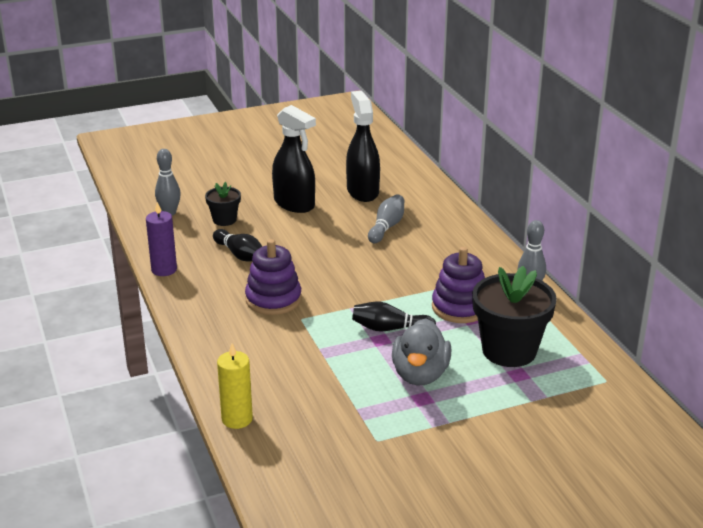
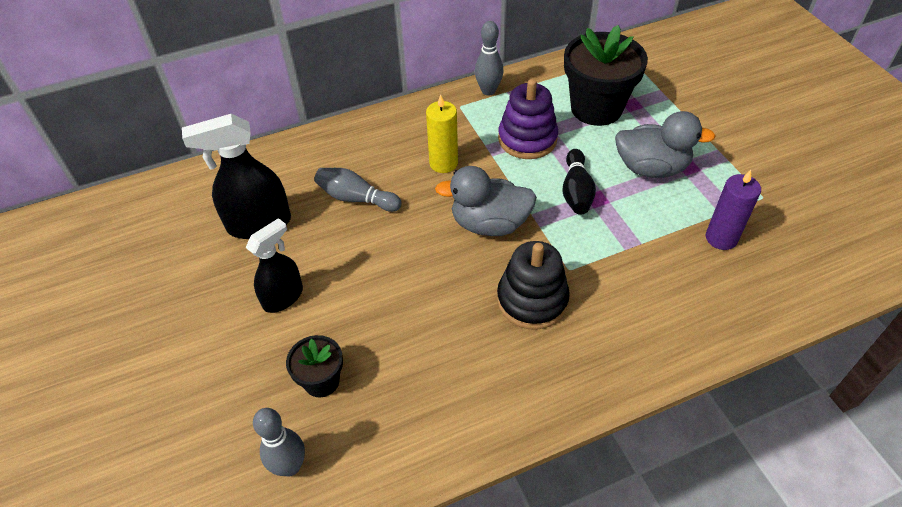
camera: 90 degrees left, 20 degrees up
purple candle [146,202,177,276] -> purple candle moved to [706,170,761,250]
black bowling pin [213,229,263,262] -> none
yellow candle [217,343,253,429] -> yellow candle moved to [426,94,458,173]
purple stacking toy [245,239,302,315] -> black stacking toy [497,241,570,330]
black spray bottle [272,105,316,213] -> black spray bottle [245,218,303,313], size x0.66
none -> grey duck [435,166,537,236]

